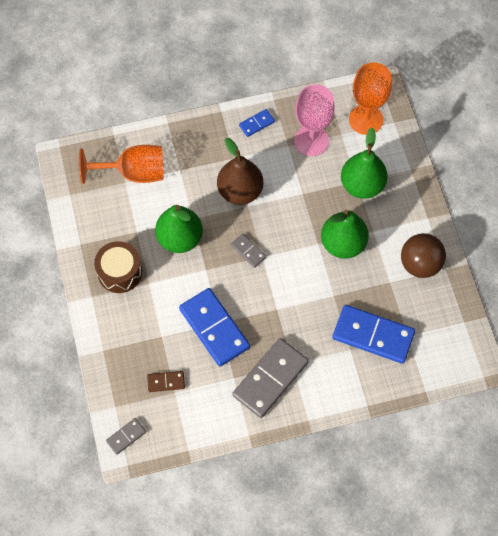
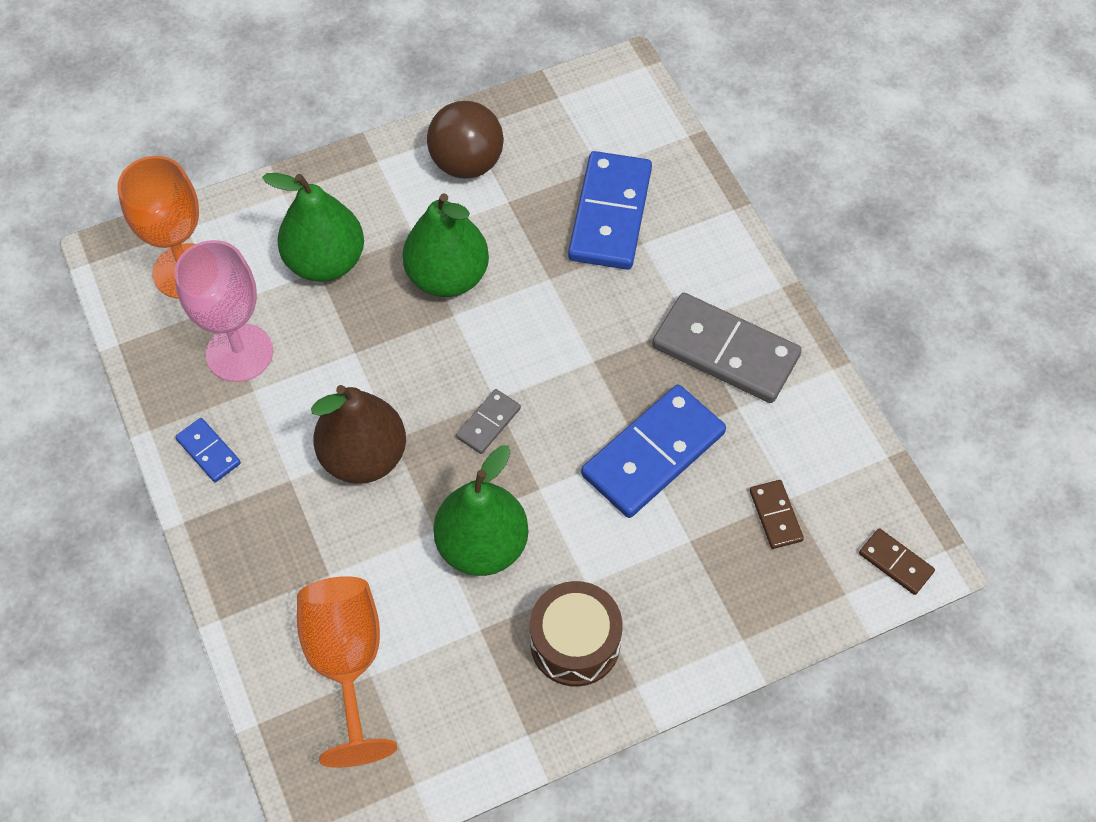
camera: 100 degrees left, 5 degrees down
grey domino [106,418,146,455] -> brown domino [859,528,935,595]

